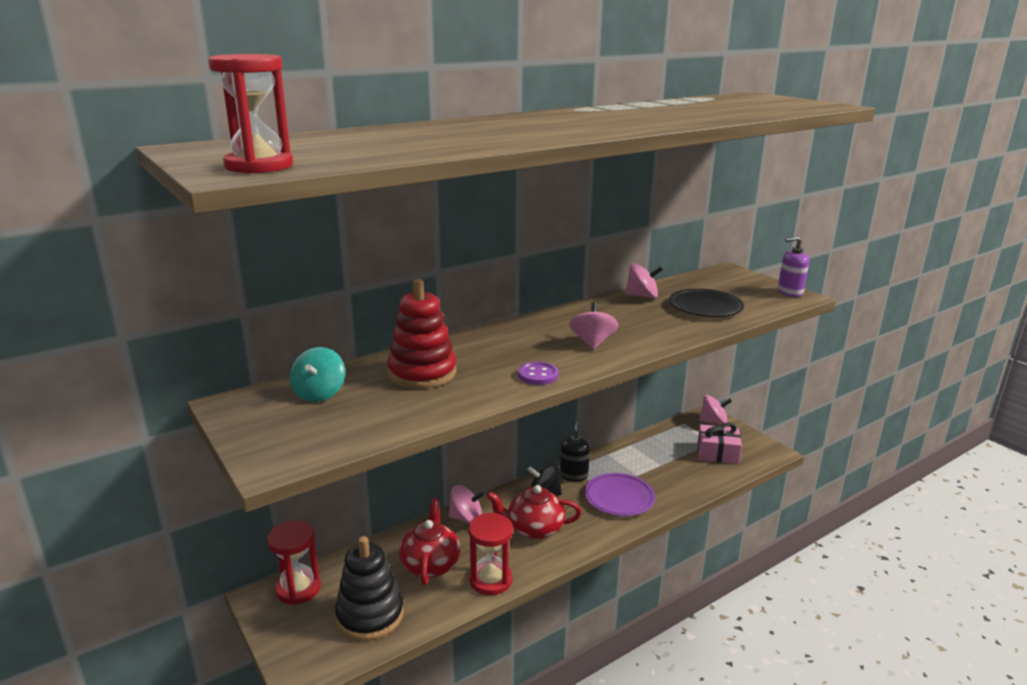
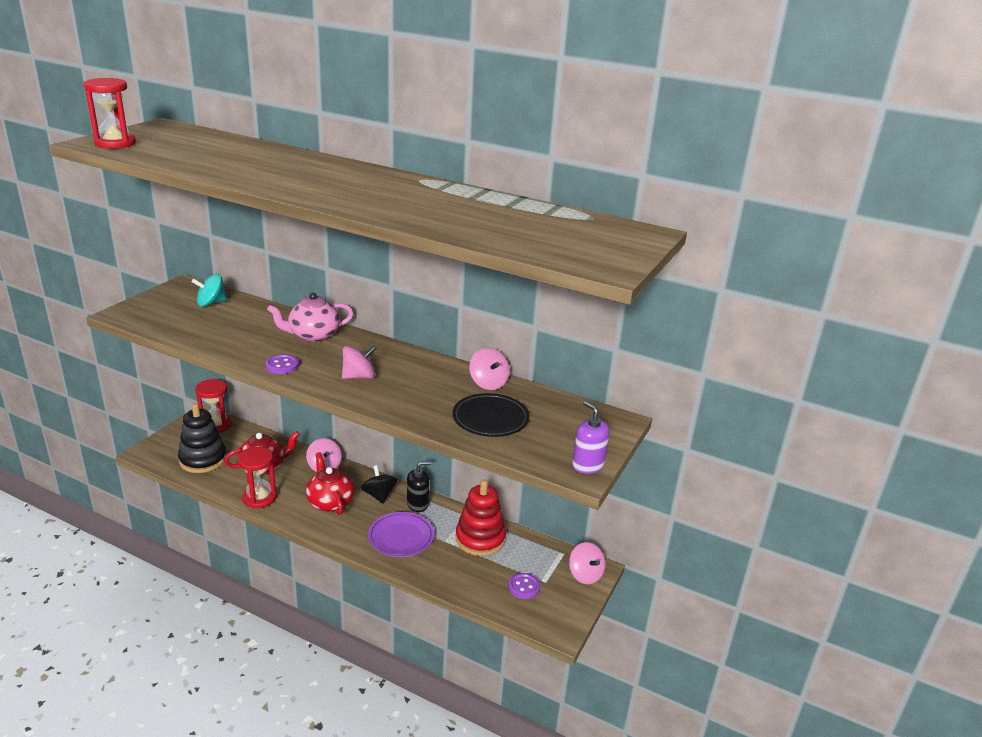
camera: 60 degrees right, 5 degrees up
red stacking toy [387,279,456,389] -> red stacking toy moved to [455,479,506,556]
pink gift [697,422,742,464] -> purple button [508,573,540,599]
none -> pink teapot [267,293,353,342]

